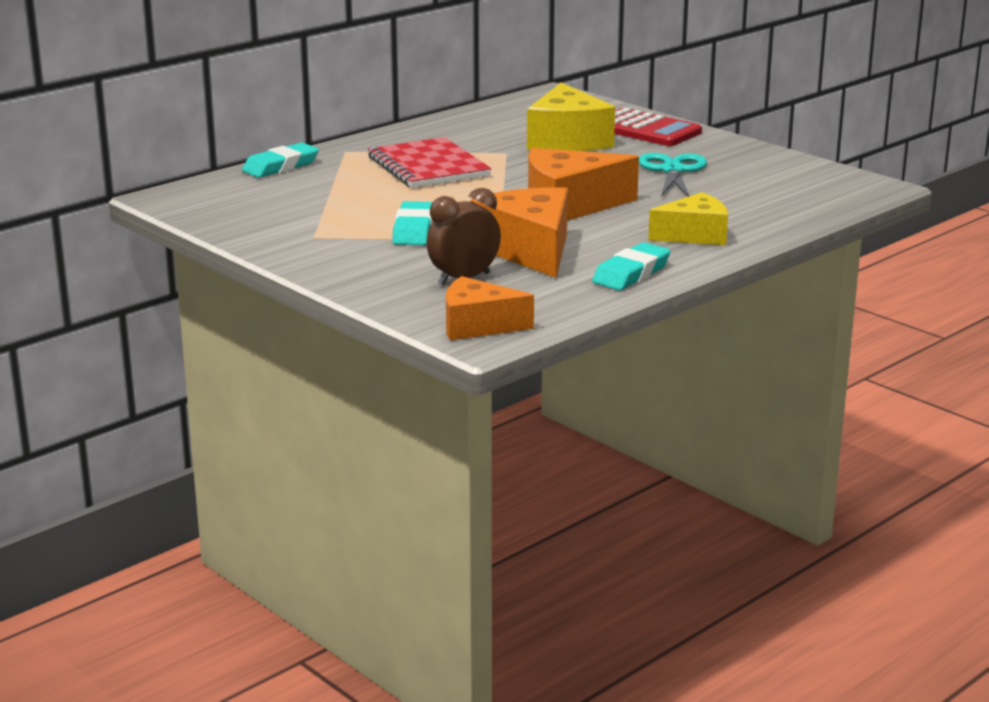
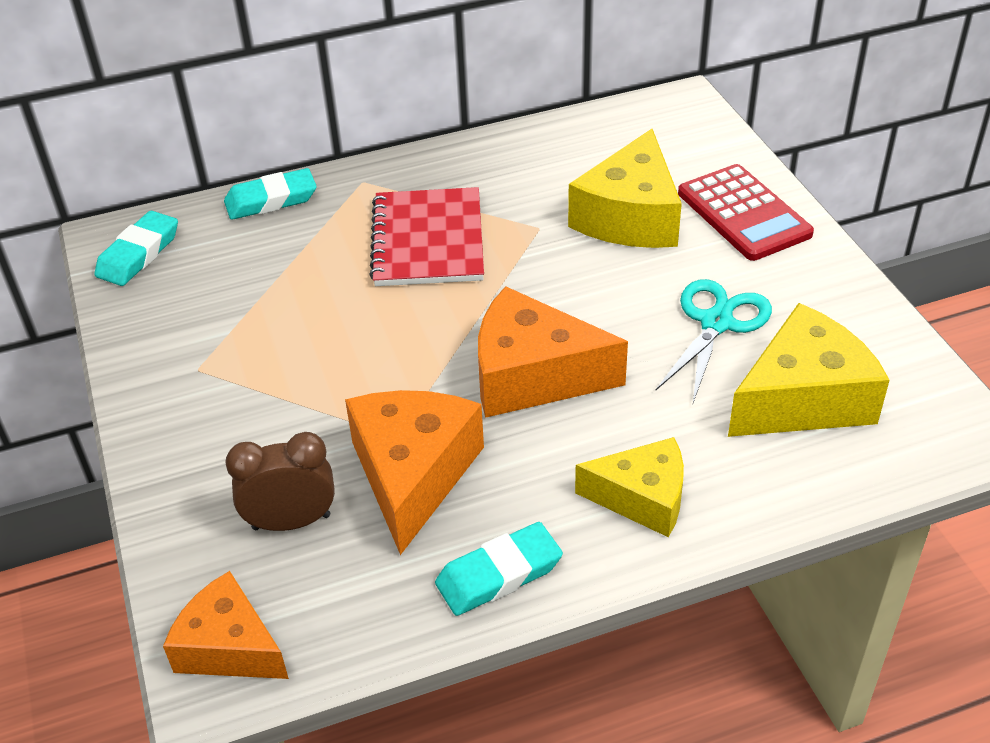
camera: 25 degrees right, 20 degrees up
turquoise eraser [392,201,433,245] -> turquoise eraser moved to [95,211,178,286]
none -> yellow cheese [728,303,890,437]

